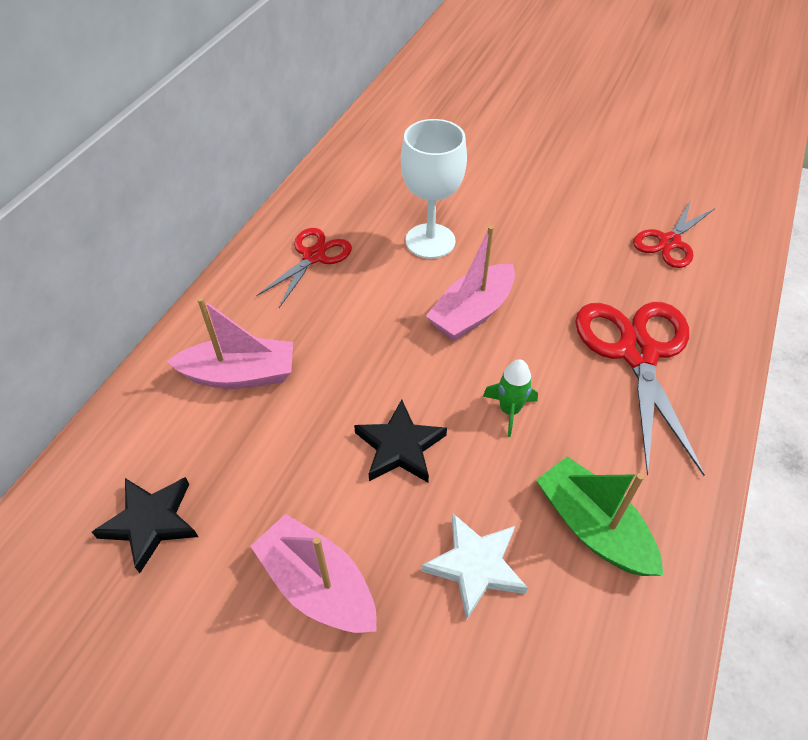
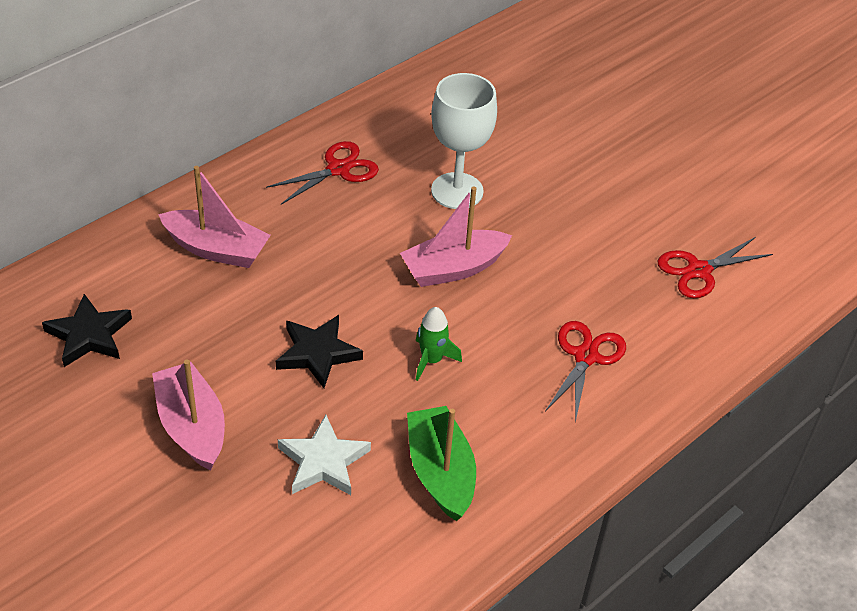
camera: 20 degrees right, 5 degrees down
red scissors [575,302,705,476] -> red scissors [545,321,626,423], size x0.59

